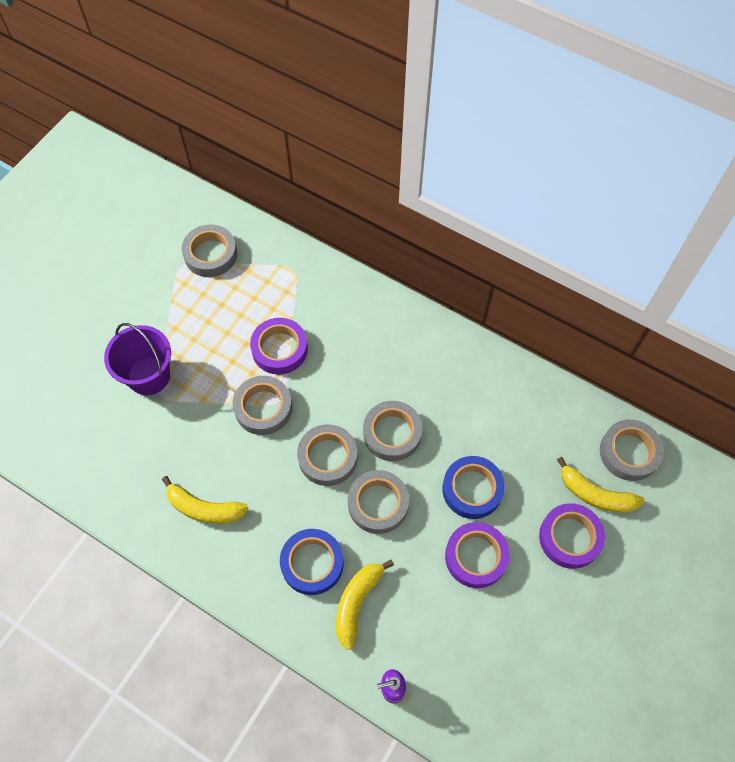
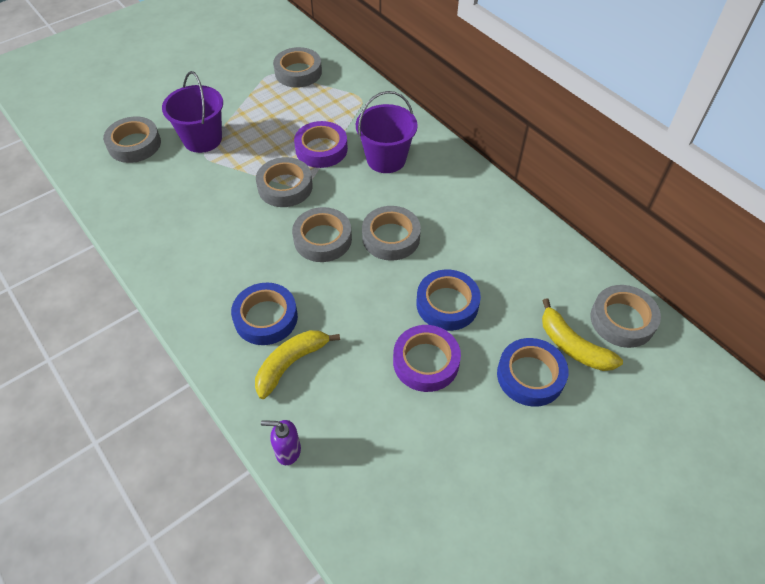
camera: 20 degrees right, 10 degrees down
yellow banana [162,476,249,524] -> none
grey tape [348,470,409,534] -> grey tape moved to [103,117,161,163]
purple tape [539,503,605,569] -> blue tape [497,338,569,407]
none -> purple bucket [356,91,418,173]

